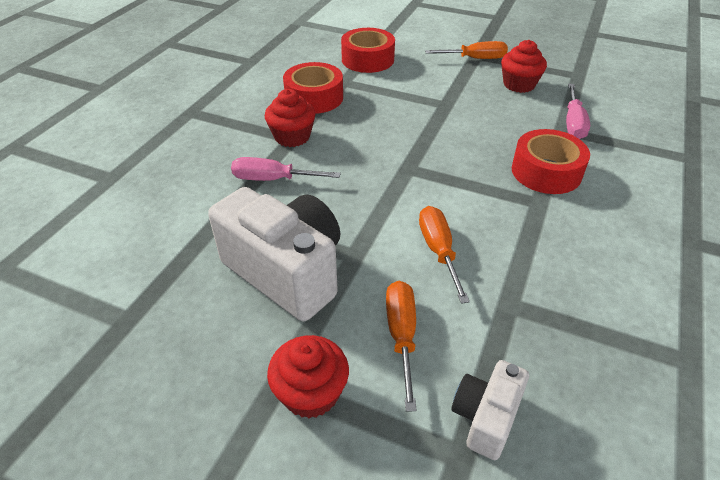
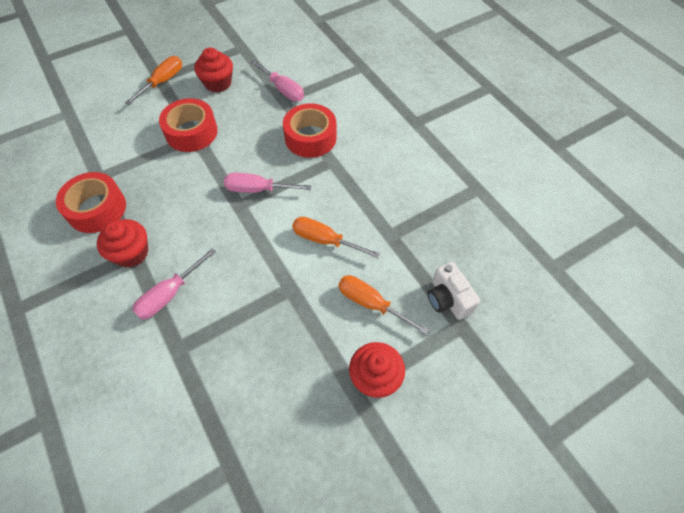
camera: 55 degrees left, 15 degrees up
white camera [208,187,340,321] -> none
red tape [341,28,395,73] -> red tape moved to [159,98,218,152]
none -> pink screwdriver [224,173,311,193]

